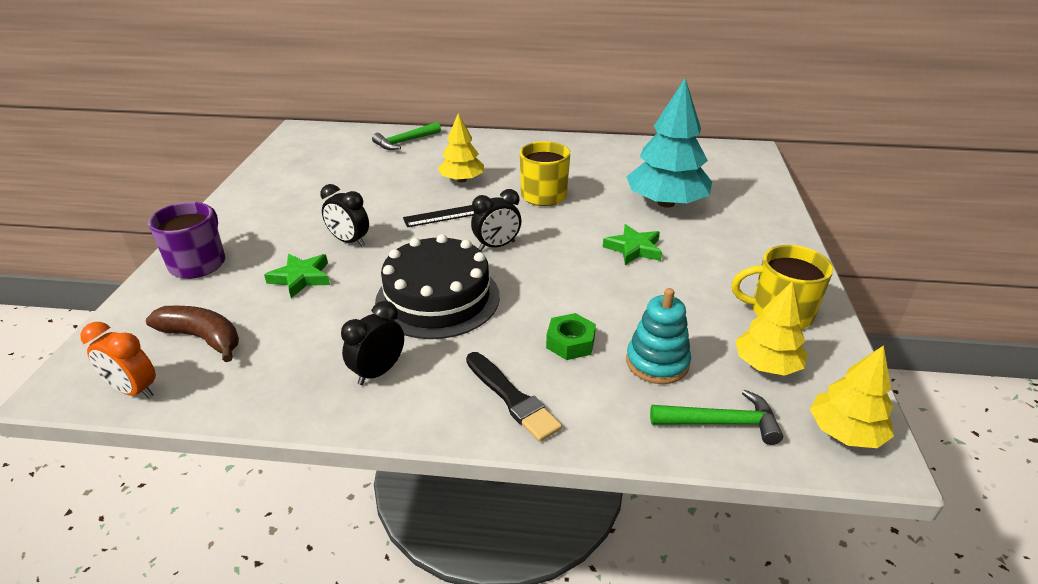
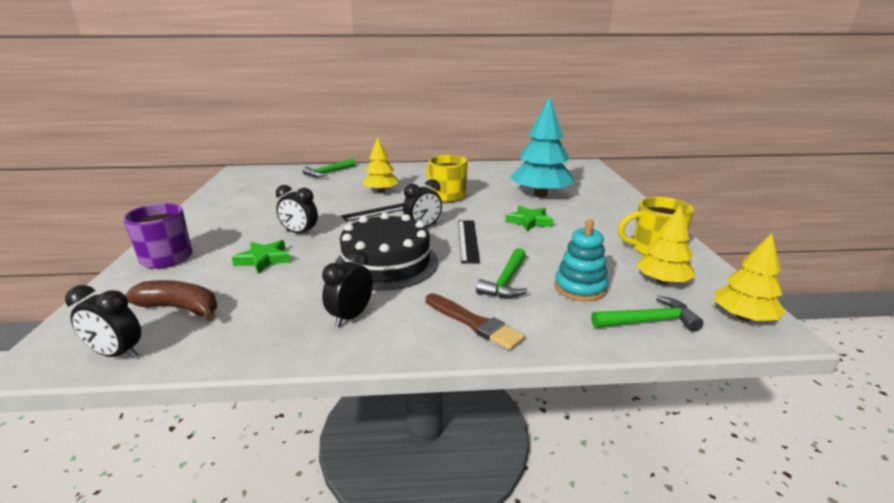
camera: 10 degrees left, 10 degrees down
orange clock [81,322,156,399] -> black clock [65,285,141,359]
black brush [466,352,562,442] -> brown brush [426,293,525,350]
green nut [546,313,596,360] -> green hammer [476,248,528,298]
none -> black ruler [458,221,480,264]

